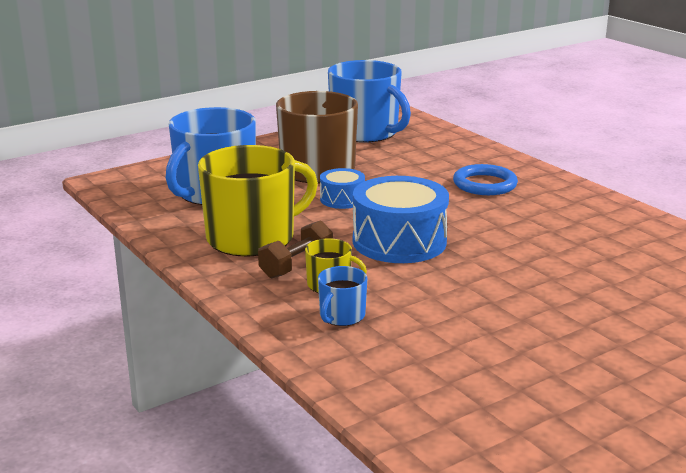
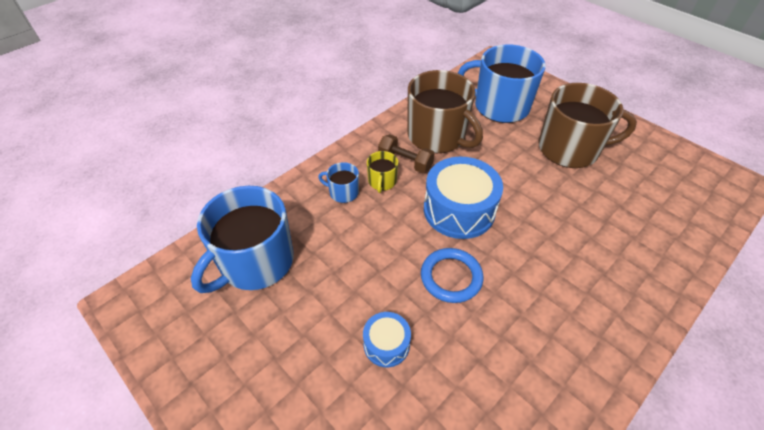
camera: 80 degrees right, 25 degrees up
yellow mug [198,145,318,257] -> brown mug [408,70,483,153]
blue drum [320,168,365,209] -> blue drum moved to [363,312,411,367]
blue mug [328,60,411,142] -> blue mug moved to [191,186,294,293]
blue ring [453,164,518,195] -> blue ring moved to [421,248,483,303]

